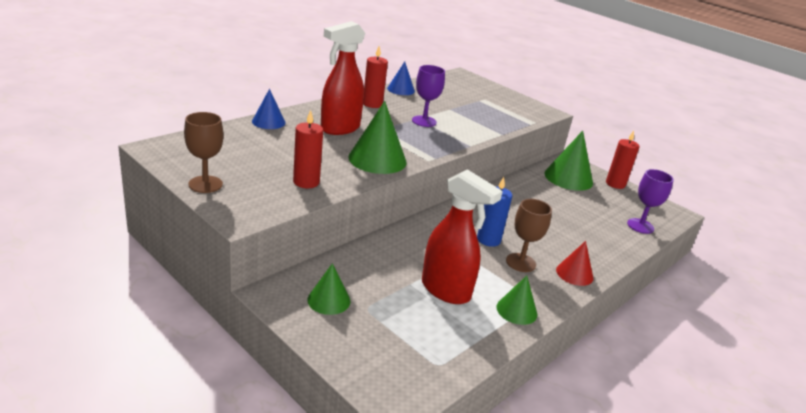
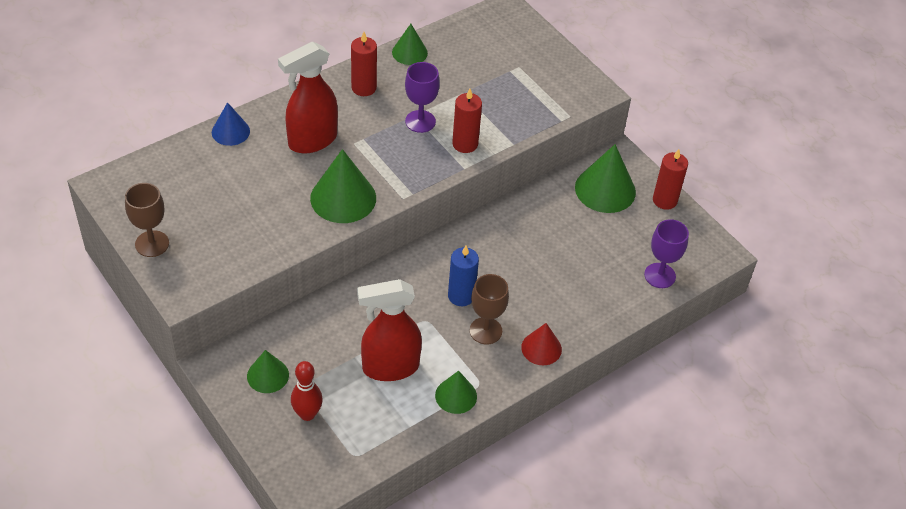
camera: 10 degrees right, 20 degrees up
red candle [293,110,323,188] -> red candle moved to [452,89,482,153]
blue cone [387,62,415,95] -> green cone [392,24,428,65]
red spray bottle [422,169,503,304] -> red spray bottle turned 120 degrees clockwise [357,279,422,381]
none -> red bowling pin [291,361,323,421]

